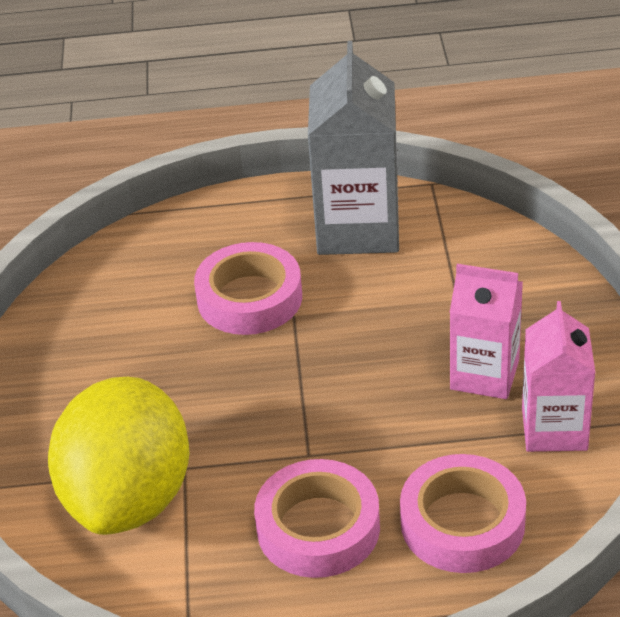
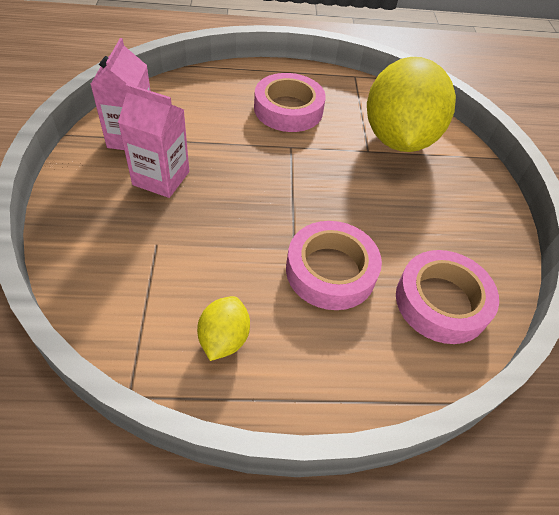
camera: 175 degrees right, 10 degrees up
grey carton [308,41,399,255] -> yellow lemon [197,296,250,361]
pink tape [400,454,526,573] -> pink tape moved to [396,250,499,344]

